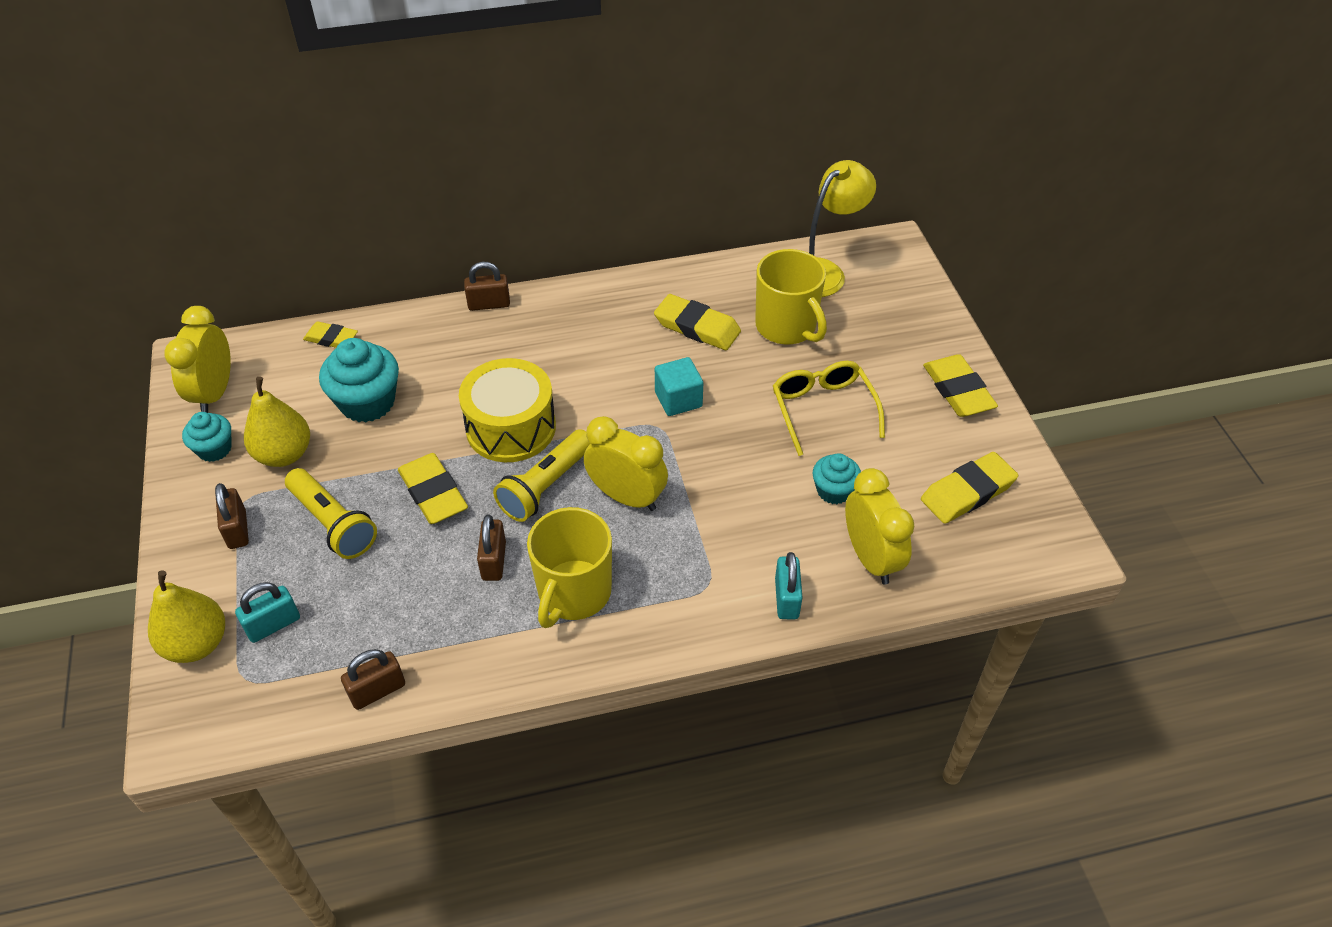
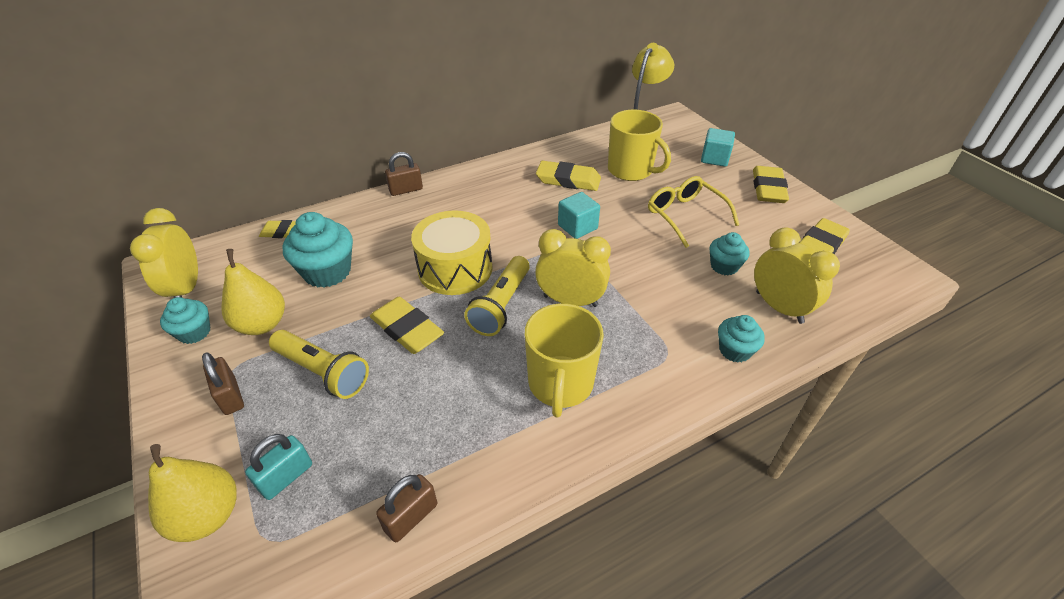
camera: 15 degrees left, 5 degrees down
brown padlock [477,515,506,581] -> none
turquoise padlock [775,552,803,619] -> turquoise cupcake [718,315,765,362]
yellow eraser [923,354,998,417] -> yellow eraser turned 45 degrees clockwise [753,166,789,203]
none -> turquoise cube [701,128,735,167]

